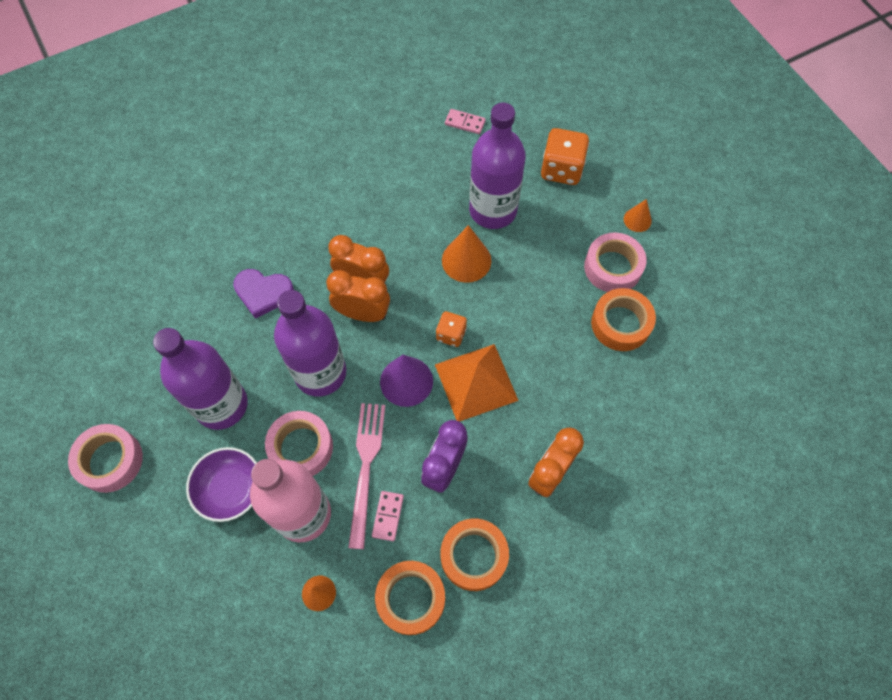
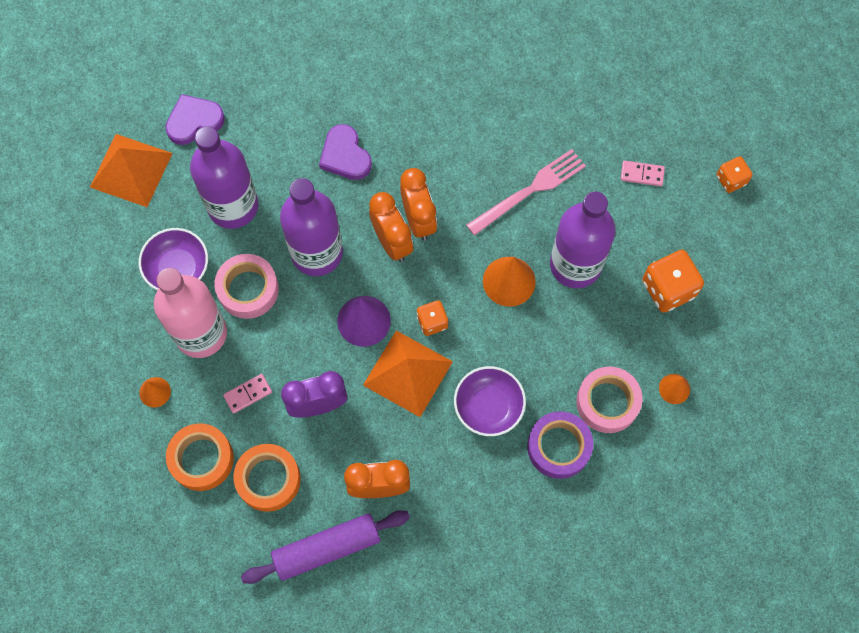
camera: 50 degrees right, 5 degrees up
pink tape [68,424,143,493] -> orange pyramid [90,134,173,207]
pink fork [348,403,385,549] -> pink fork moved to [466,149,586,236]
pink domino [445,109,486,134] -> pink domino turned 60 degrees counterclockwise [621,160,665,186]
orange tape [591,288,656,351] -> purple tape [527,411,593,479]
none -> purple heart [165,94,225,145]
none -> purple rolling pin [241,510,410,584]
none -> purple bowl [454,366,526,436]
none -> orange dice [716,156,753,193]

